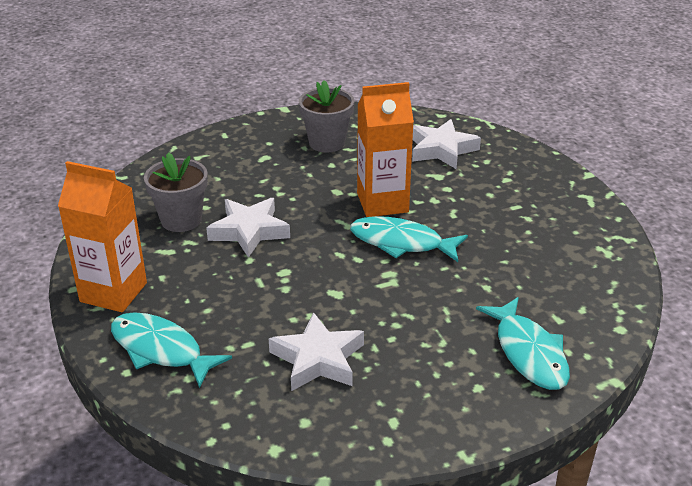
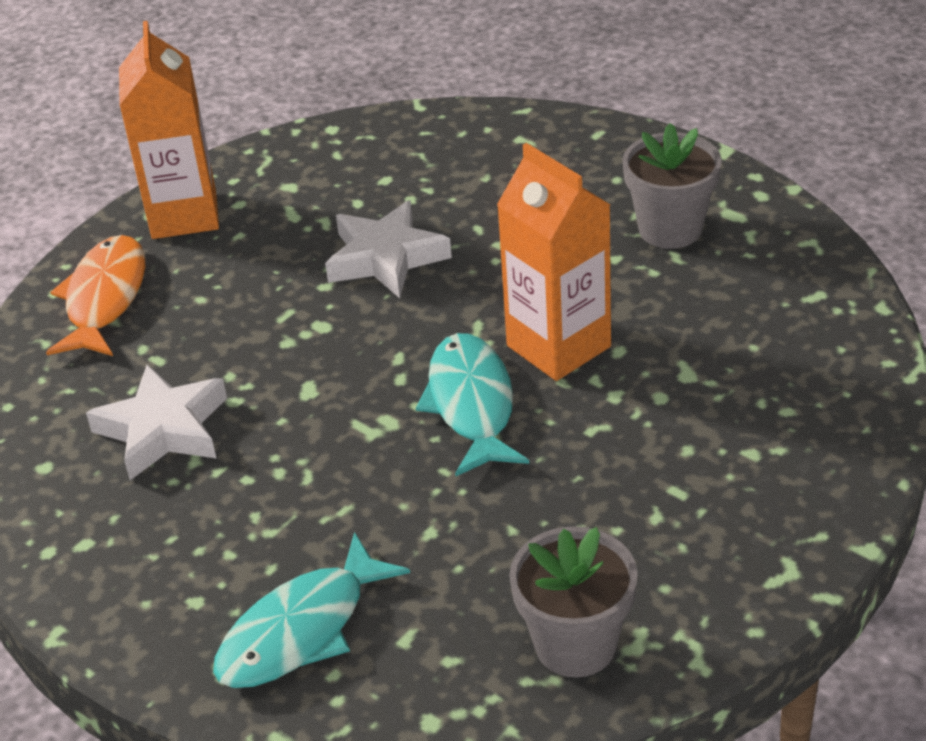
camera: 65 degrees right, 5 degrees up
turquoise fish [111,312,232,388] -> orange fish [46,235,145,356]
grey flower pot [144,152,208,232] -> grey flower pot moved to [509,526,638,678]
white star [412,119,481,169] -> none

